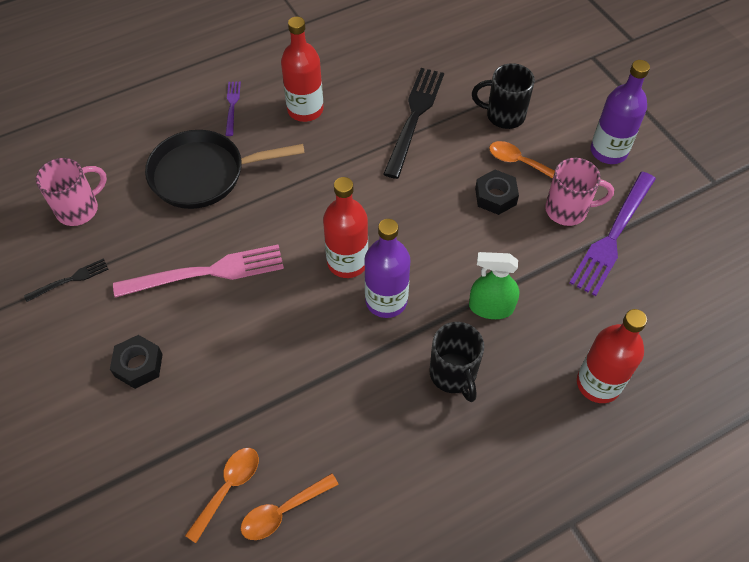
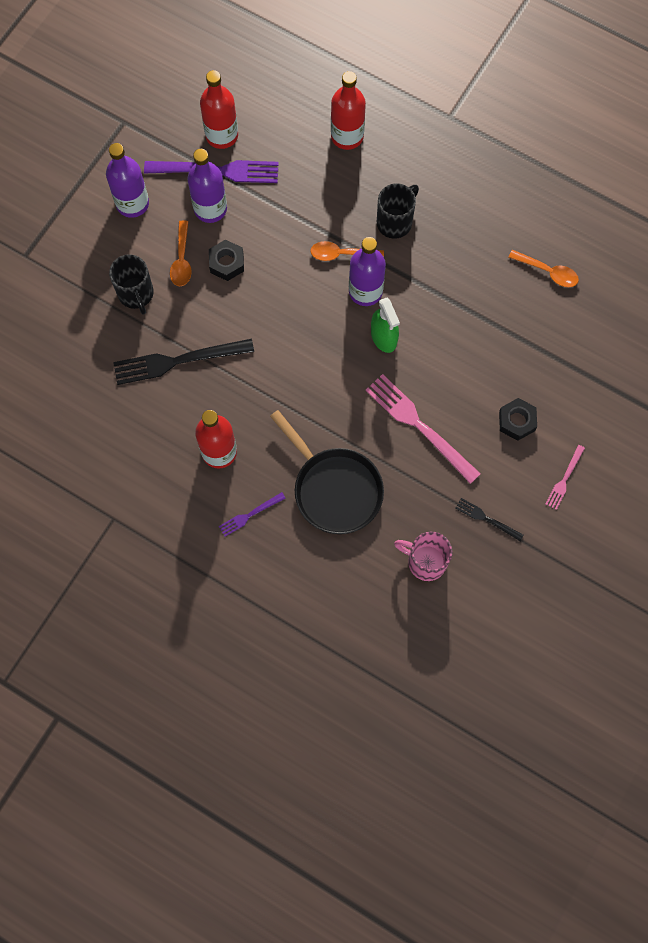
camera: 120 degrees left, 15 degrees up
orange spoon [185,448,259,543] -> orange spoon moved to [310,241,384,261]
red bottle [323,177,368,278] -> red bottle moved to [200,70,238,149]
green spray bottle [469,252,519,319] -> green spray bottle moved to [371,298,400,353]
pink mug [545,158,614,226] -> purple bottle [187,149,227,223]
none -> pink fork [546,445,585,510]

